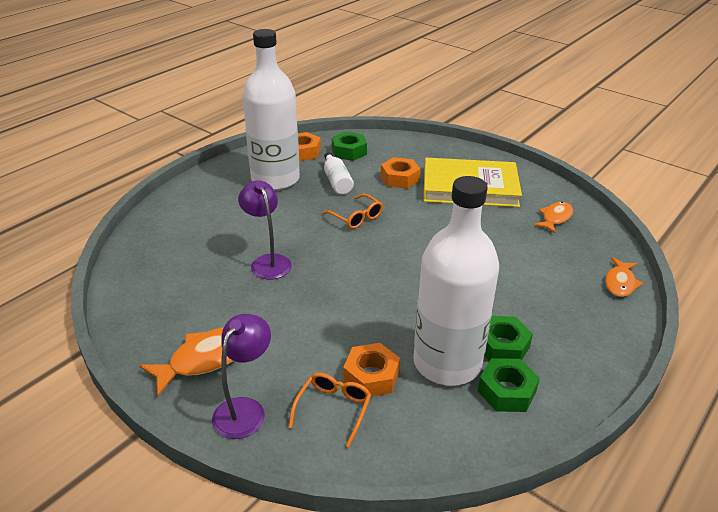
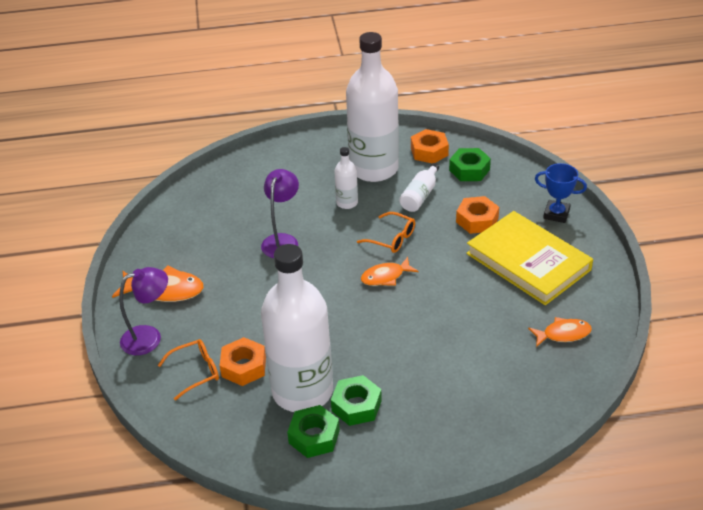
camera: 45 degrees right, 5 degrees up
orange glasses [322,194,383,229] -> orange glasses turned 60 degrees counterclockwise [357,212,415,253]
orange fish [605,257,643,297] -> orange fish moved to [361,257,418,286]
none -> white bottle [334,147,358,209]
none -> blue trophy [535,163,587,223]

